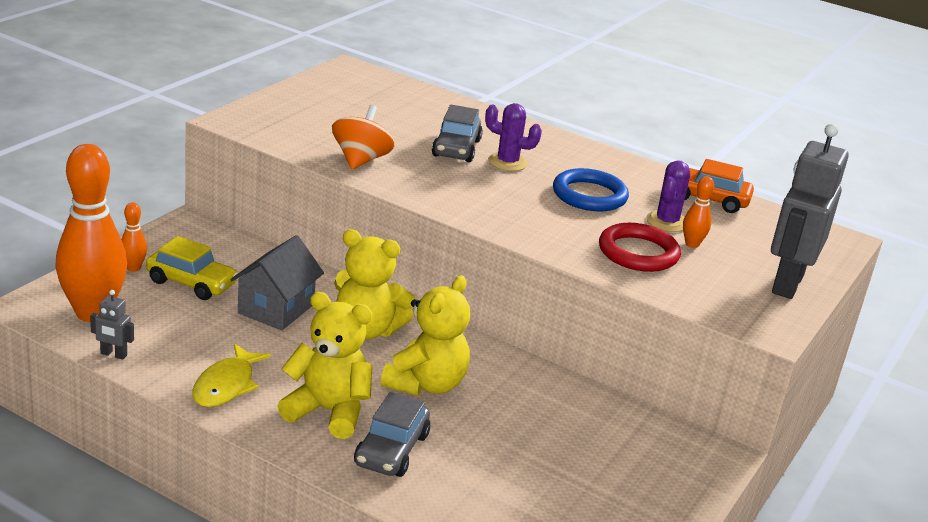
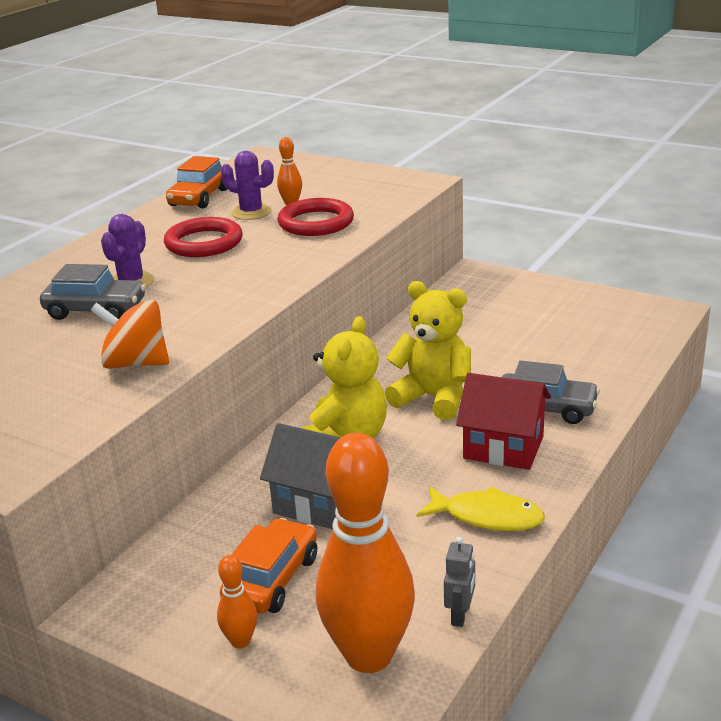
camera: 85 degrees left, 0 degrees up
yellow car [146,236,238,300] -> orange car [220,518,317,613]
yellow teddy bear [277,292,373,439] -> red house [456,373,551,470]
blue ring [553,168,629,212] -> red ring [164,217,242,257]
grey robot [771,124,849,299] -> none

